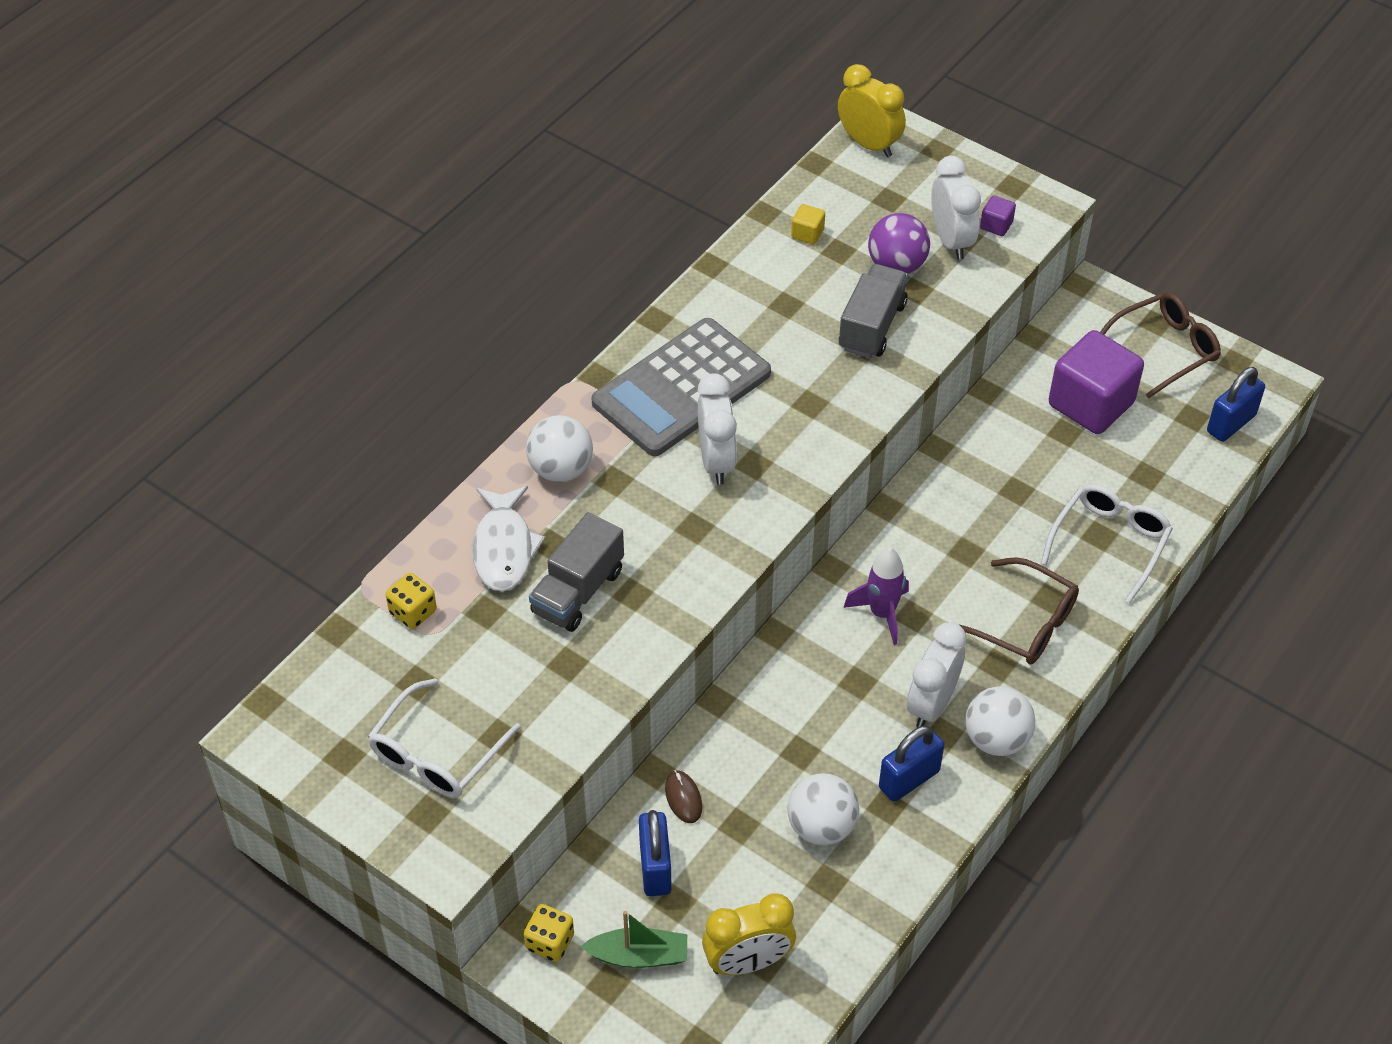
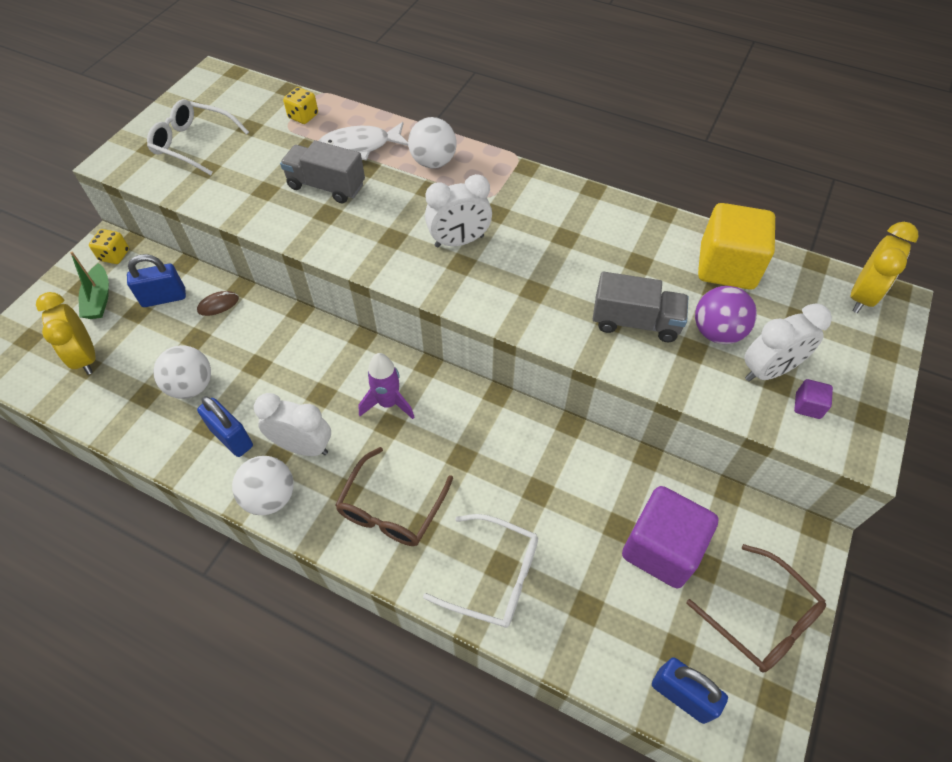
camera: 80 degrees right, 5 degrees up
grey calculator [591,318,771,456] -> none
yellow cube [791,204,825,244] -> yellow cube [698,203,775,289], size x2.44

